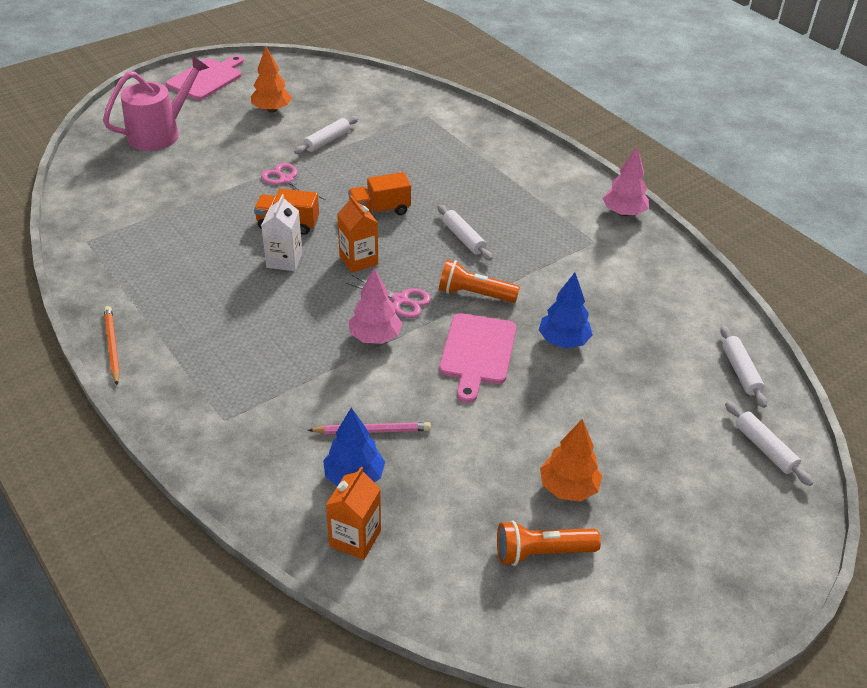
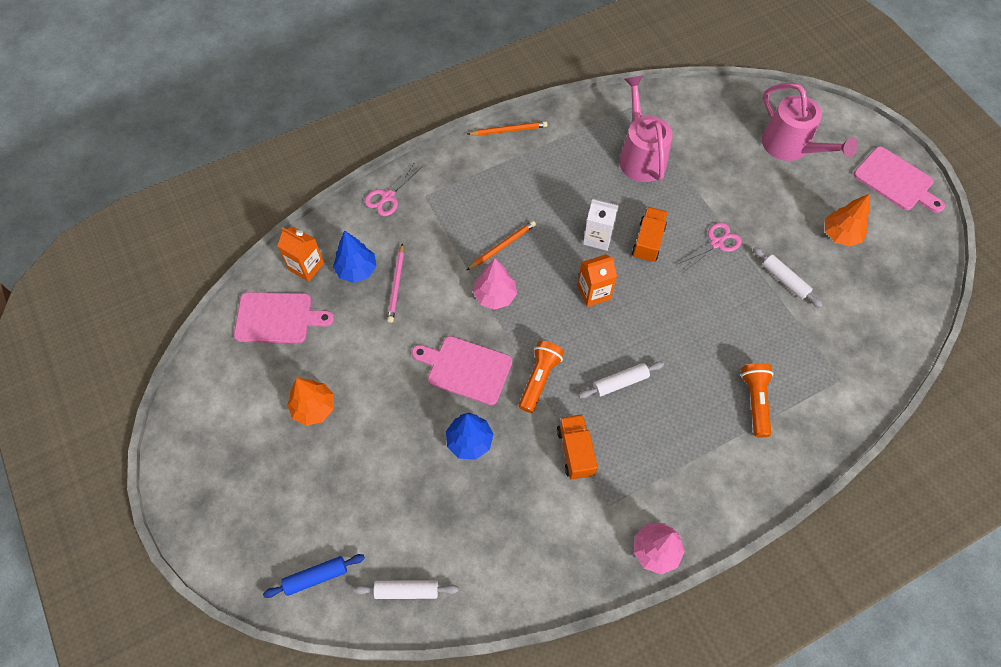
camera: 100 degrees right, 20 degrees up
pink scissors [346,275,431,318] -> pink scissors moved to [365,162,421,216]
orange truck [348,172,411,215] -> orange truck moved to [557,414,598,480]
orange flashlight [497,520,601,566] -> orange flashlight moved to [741,363,774,438]
white rolling pin [725,401,813,486] -> blue rolling pin [263,554,365,598]
none -> pink cutting board [234,292,334,343]
none -> orange pencil [467,221,536,270]
none -> pink watering can [619,76,673,182]

